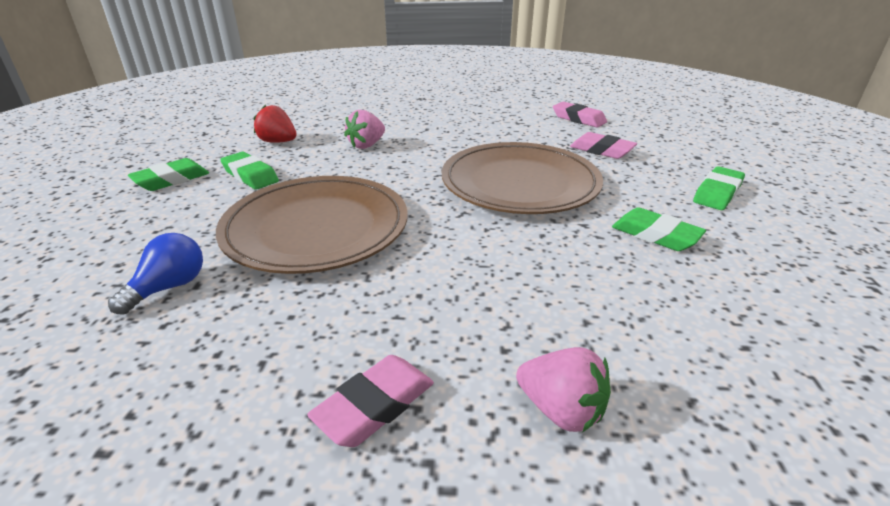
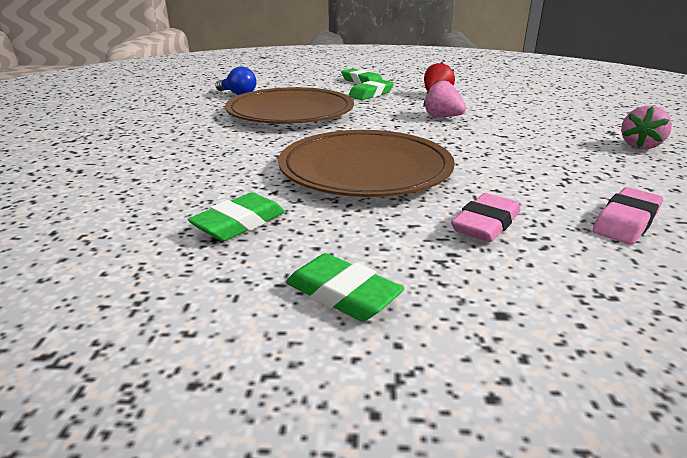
camera: 90 degrees right, 5 degrees down
pink eraser [307,355,434,447] -> none
pink strawberry [516,347,611,433] -> pink strawberry moved to [621,106,672,149]

